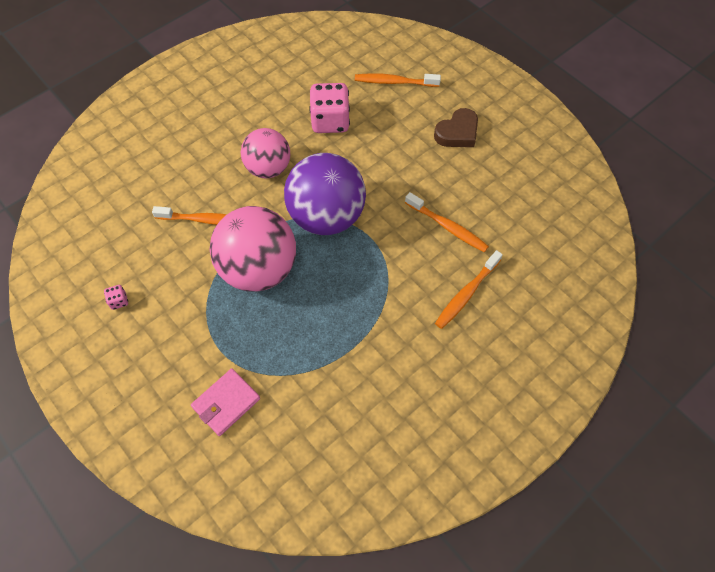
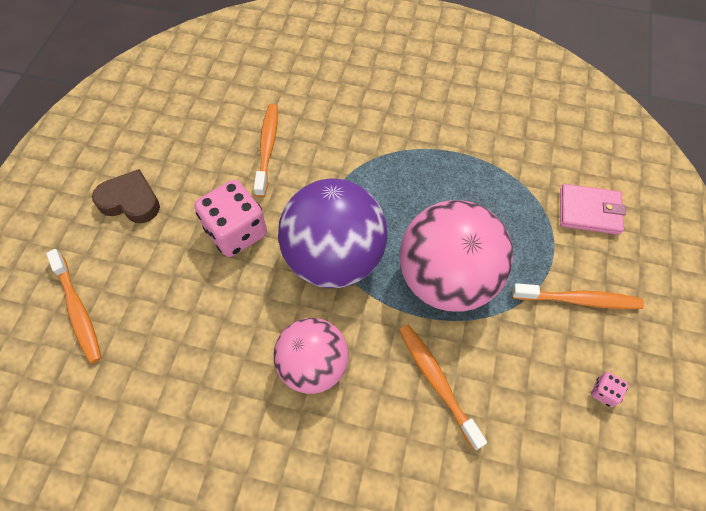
camera: 125 degrees left, 0 degrees up
pink dice [309,83,350,133] -> pink dice moved to [195,180,267,257]
orange toothbrush [435,250,503,329] -> orange toothbrush moved to [512,283,644,309]

